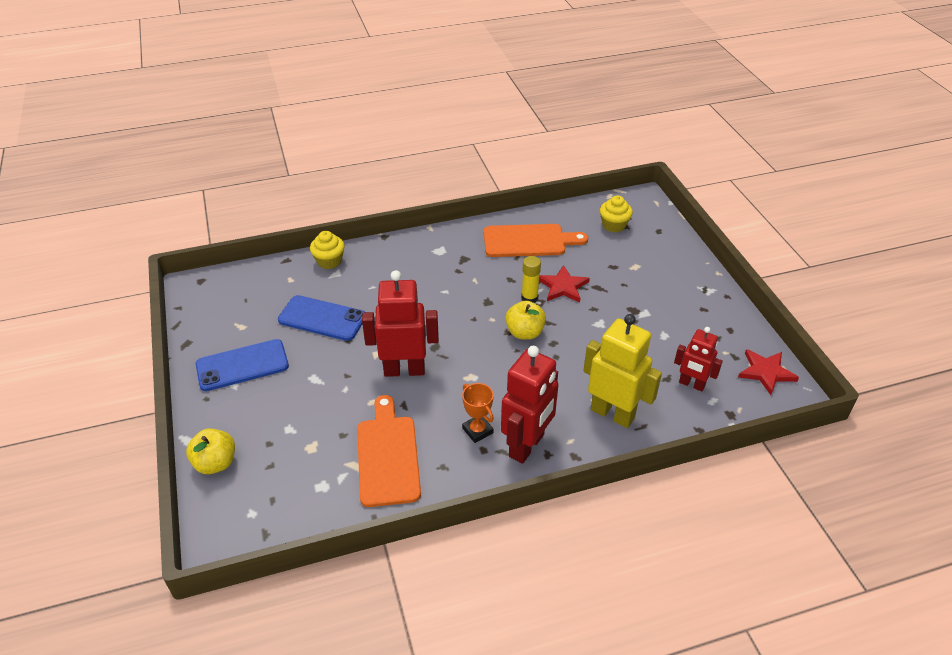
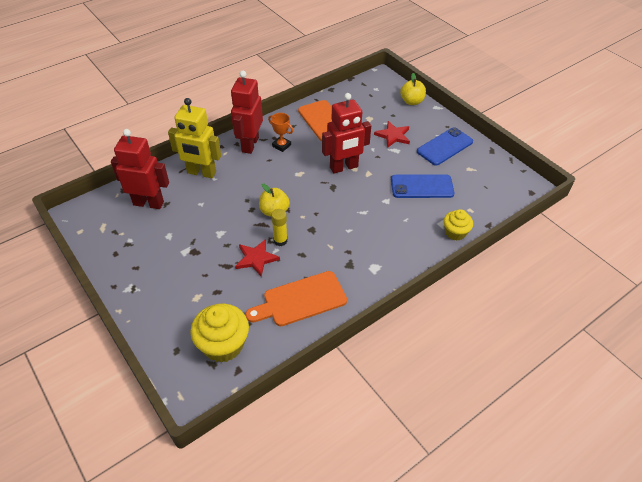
camera: 160 degrees right, 5 degrees up
yellow cupcake [600,195,633,233] -> yellow cupcake [190,304,249,363], size x1.65
red robot [674,327,723,392] -> red robot [111,129,169,209], size x1.66
red star [738,349,799,395] -> red star moved to [374,121,410,148]

